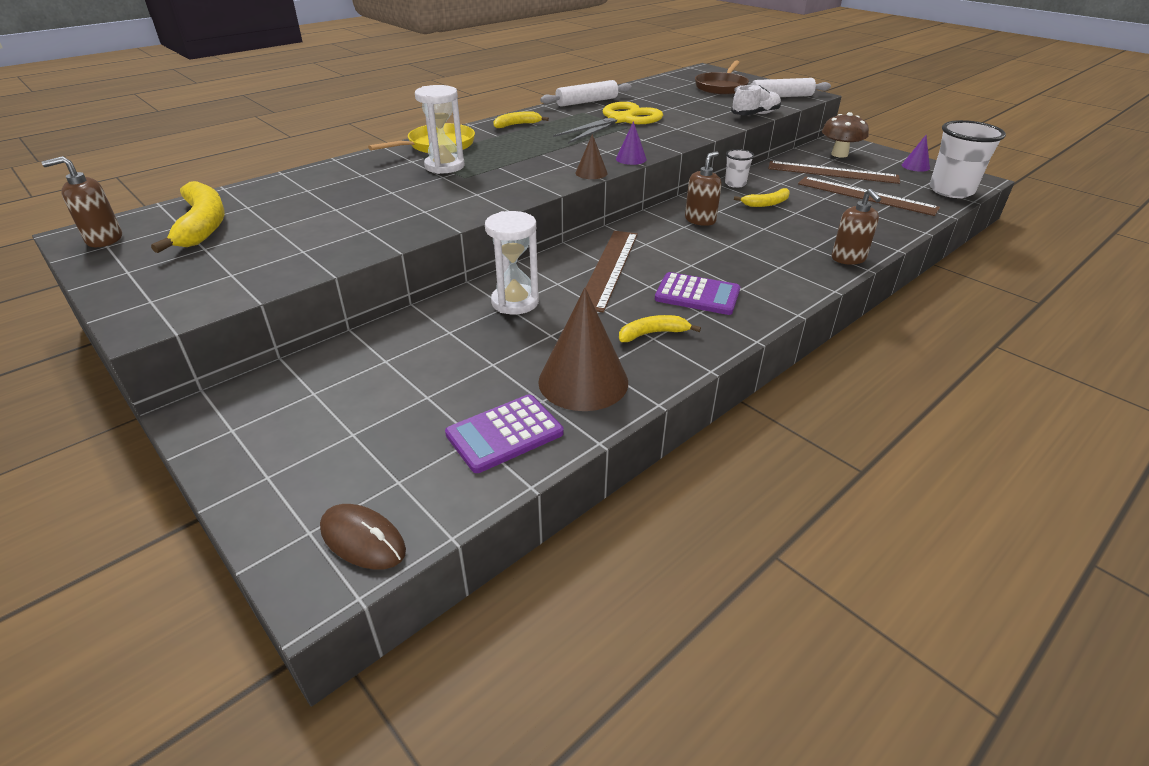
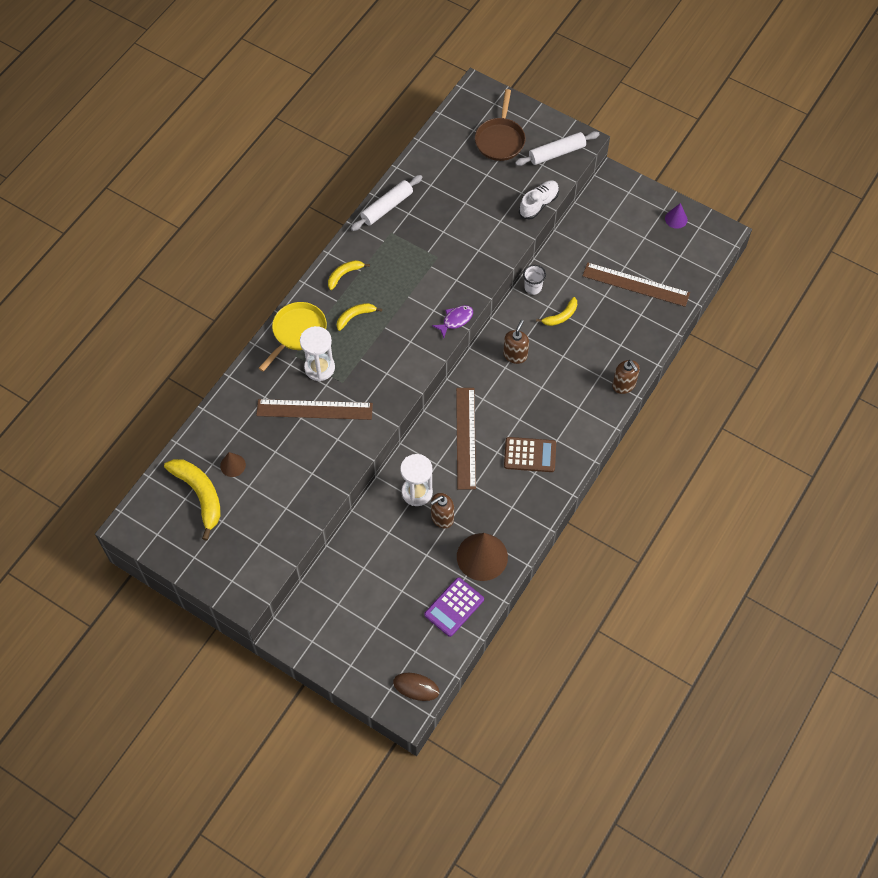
camera: 15 degrees left, 25 degrees up
brown soap dispenser [41,156,122,247] -> brown soap dispenser moved to [430,493,454,528]
yellow scissors [553,102,663,144] -> none
brown cone [576,134,608,179] -> brown cone moved to [220,452,246,477]
purple cone [616,121,647,165] -> purple fish [432,305,473,338]
yellow banana [619,315,701,342] -> yellow banana moved to [337,303,382,331]
purple calculator [655,272,740,315] -> brown calculator [504,437,556,472]
brown ruler [768,161,900,184] -> brown ruler moved to [256,399,373,420]
brown mushroom [822,112,869,158] -> none
white cup [930,120,1006,198] -> none

